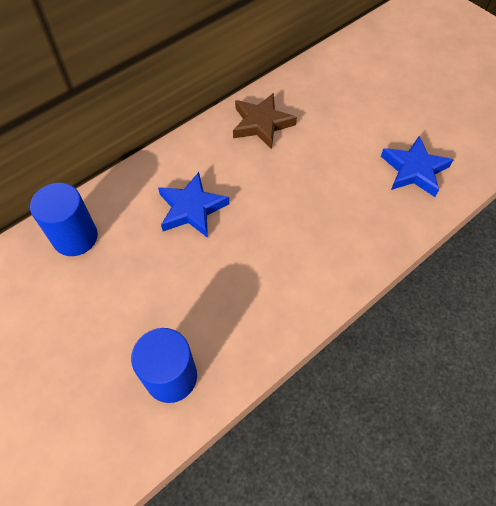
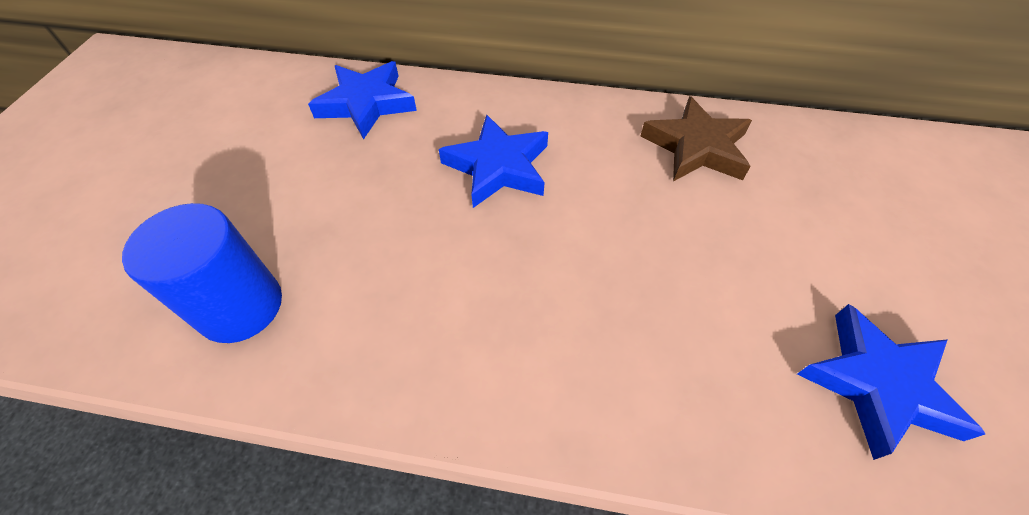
camera: 50 degrees right, 5 degrees down
blue cylinder [30,183,98,256] -> blue star [308,61,417,140]

